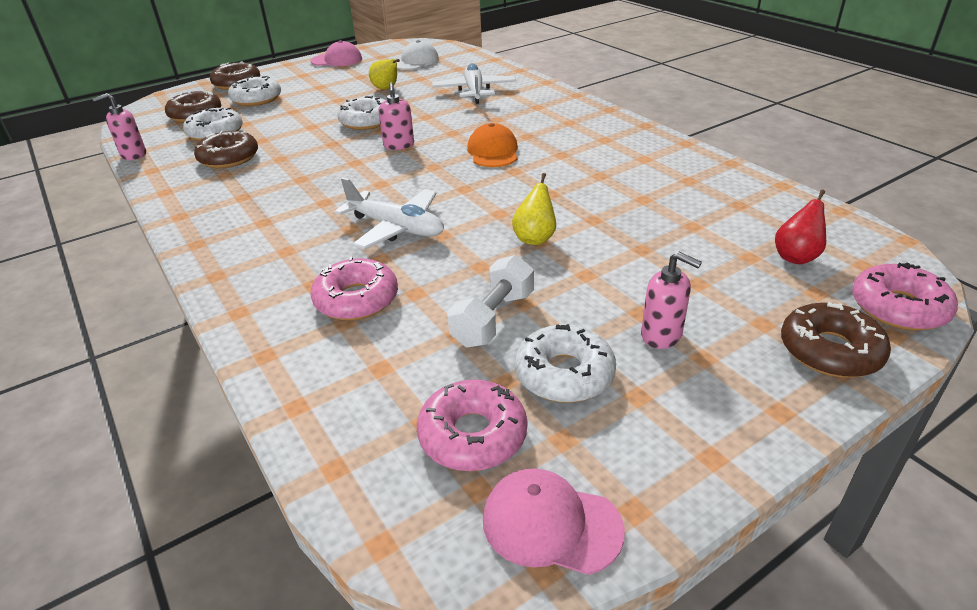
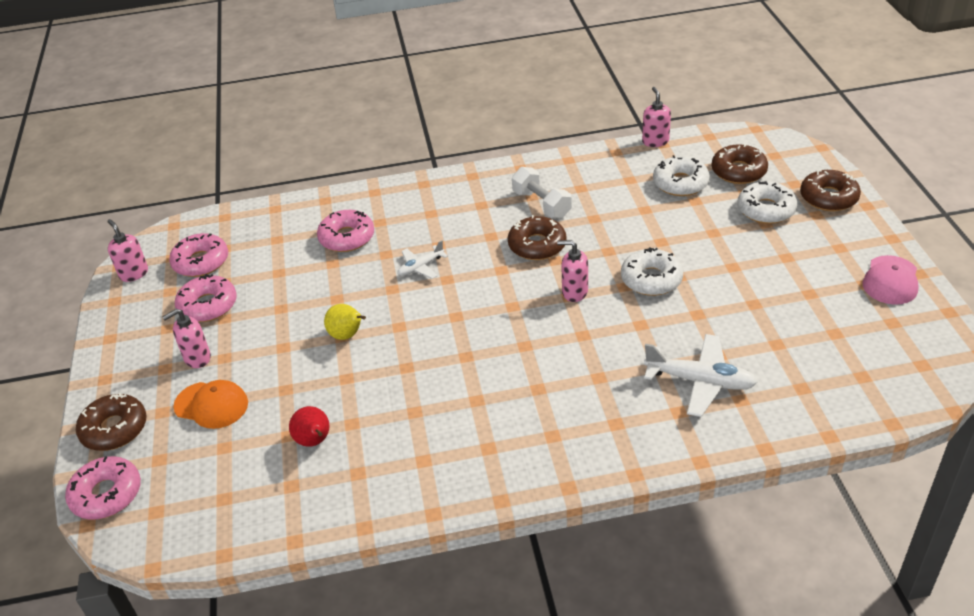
camera: 115 degrees right, 5 degrees up
brown donut [194,131,258,169] -> brown donut moved to [508,215,567,260]
white plane [334,177,444,250] -> white plane [397,240,448,279], size x0.57
yellow pear [369,59,400,90] -> none
white cap [397,40,439,70] -> none
white dumbbell [447,255,534,348] -> white dumbbell moved to [512,167,572,218]
orange cap [467,123,518,167] -> orange cap moved to [173,380,248,429]
pink cap [483,468,625,575] -> pink soap dispenser [107,219,148,282]
white donut [515,324,616,403] -> pink donut [175,274,237,322]
red pear [775,190,826,264] -> red pear moved to [289,406,330,447]

